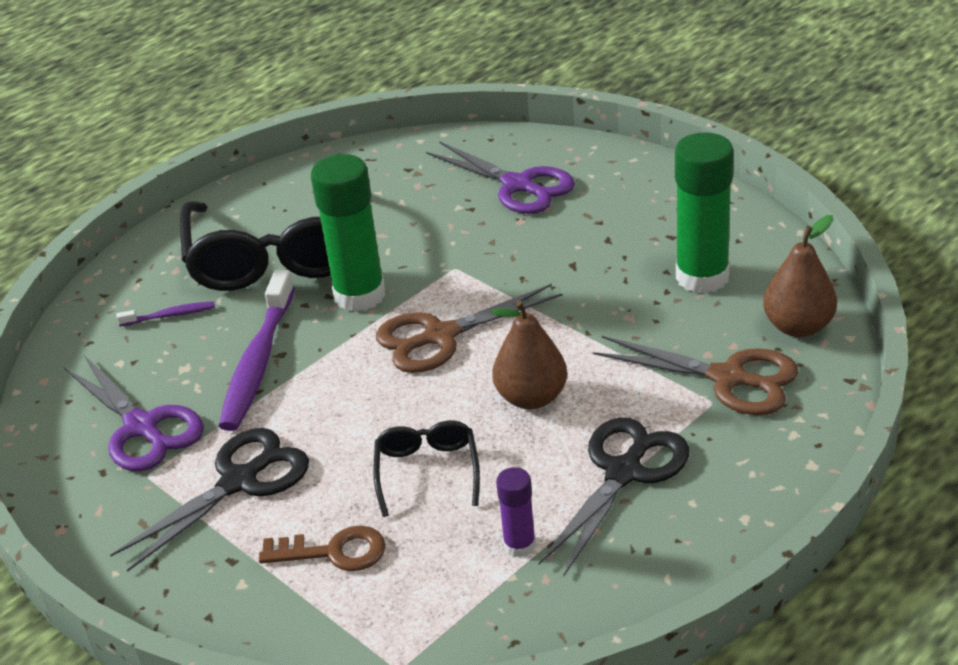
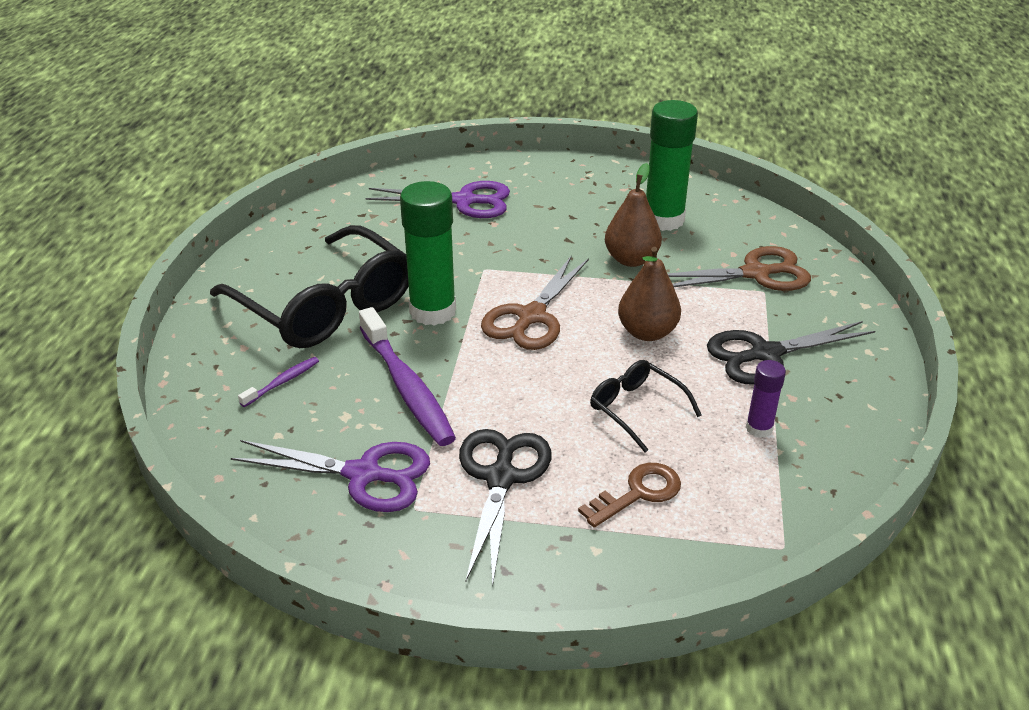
camera: 40 degrees left, 0 degrees up
black scissors [538,417,689,576] -> black scissors turned 105 degrees counterclockwise [707,321,875,385]
brown pear [763,215,837,337] -> brown pear moved to [605,163,662,267]

